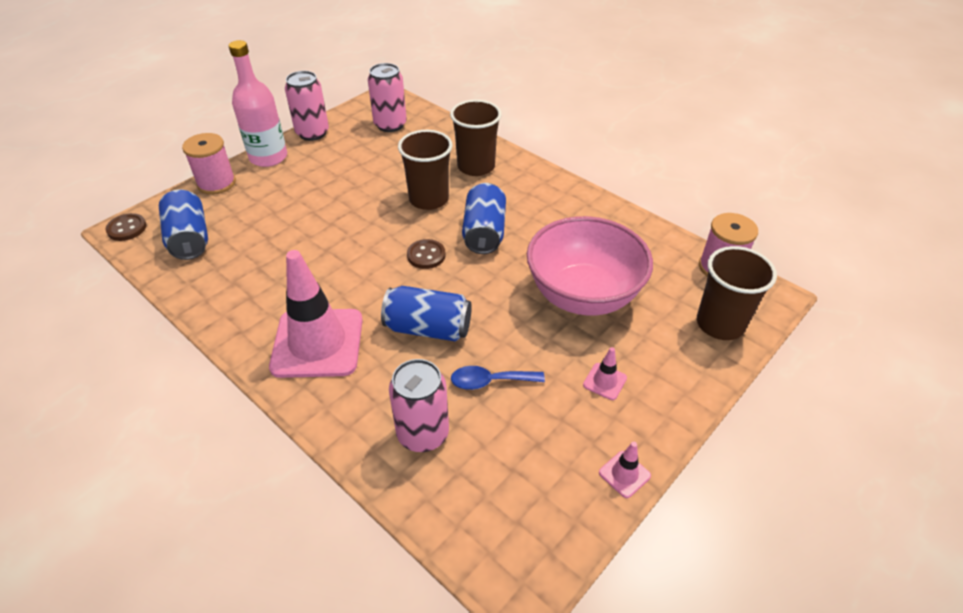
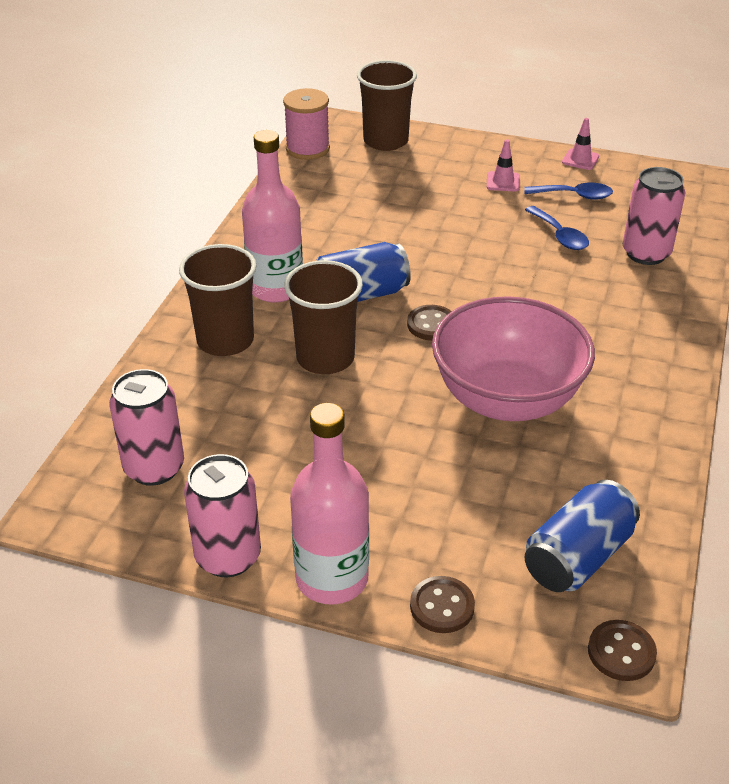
camera: 115 degrees left, 5 degrees down
pink spool [182,133,236,195] -> brown button [410,576,475,633]
pink traffic cone [269,250,363,378] -> none
blue can [381,286,472,342] -> none
pink bowl [527,216,653,315] -> pink bowl moved to [432,296,595,421]
none -> pink bottle [242,130,303,302]
none -> blue spoon [524,183,613,200]

